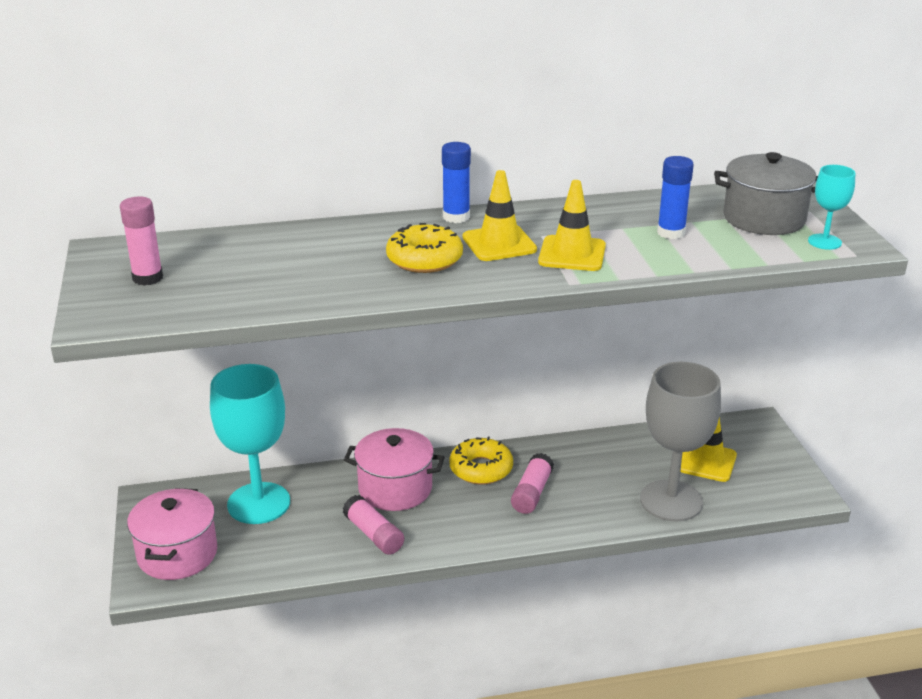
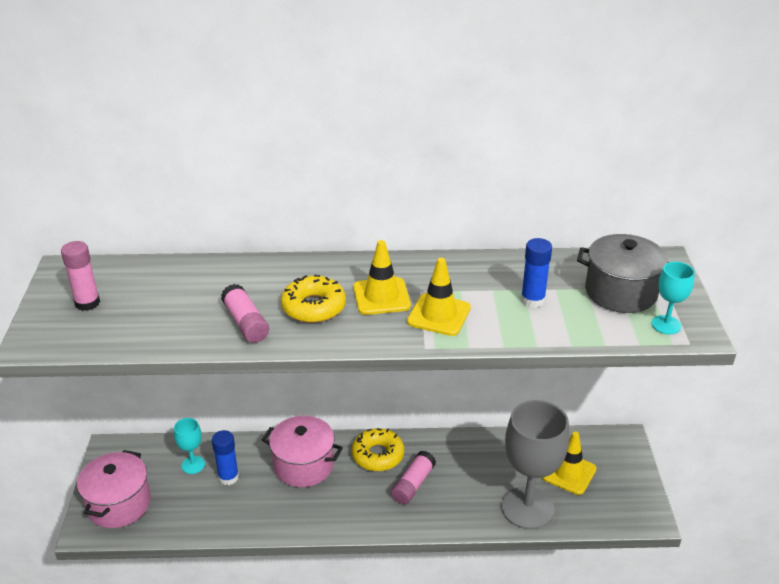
camera: 10 degrees right, 5 degrees up
turquoise goblet [210,364,290,524] -> turquoise goblet [174,418,205,474], size x0.46
pink glue stick [343,495,404,555] -> pink glue stick moved to [221,284,269,343]
blue glue stick [442,142,471,223] -> blue glue stick moved to [212,430,239,485]

